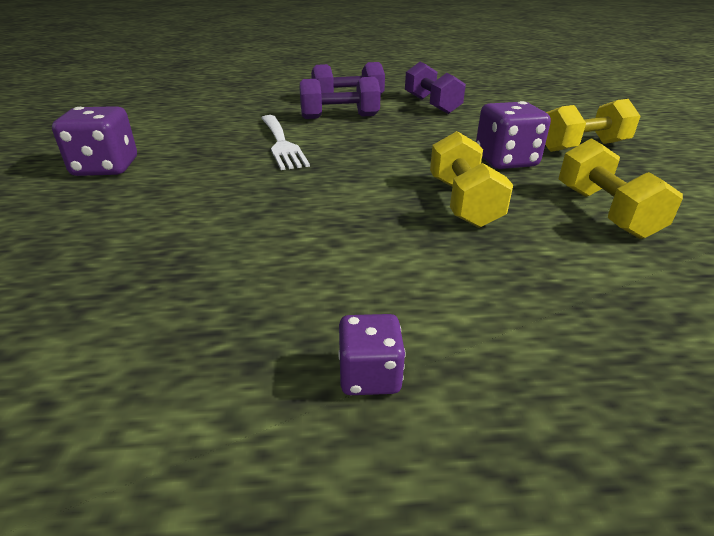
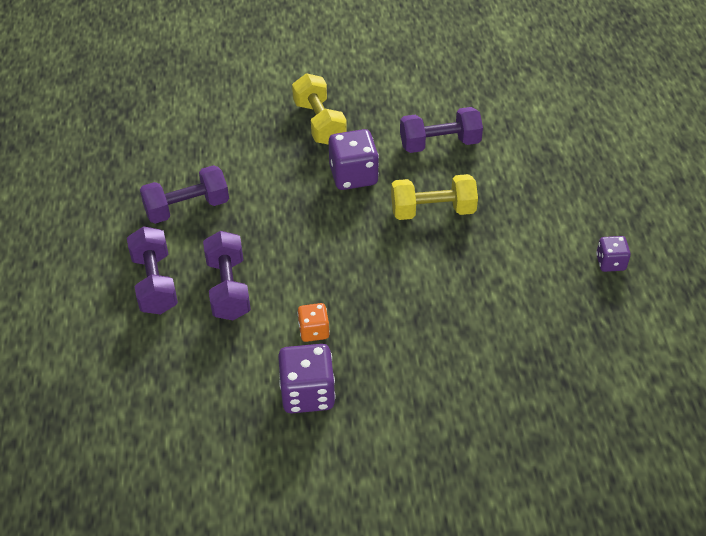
camera: 90 degrees left, 15 degrees up
purple dice [52,106,137,176] -> purple dice moved to [278,344,336,413]
white fork [261,115,310,170] -> orange dice [297,303,330,342]
yellow dumbbell [558,138,683,239] -> purple dumbbell [400,107,483,153]

